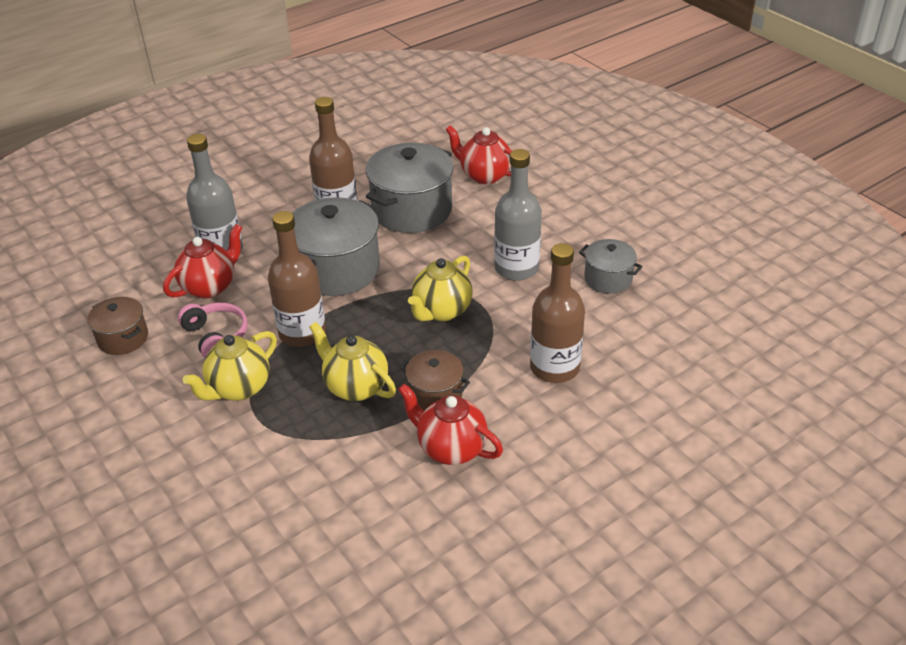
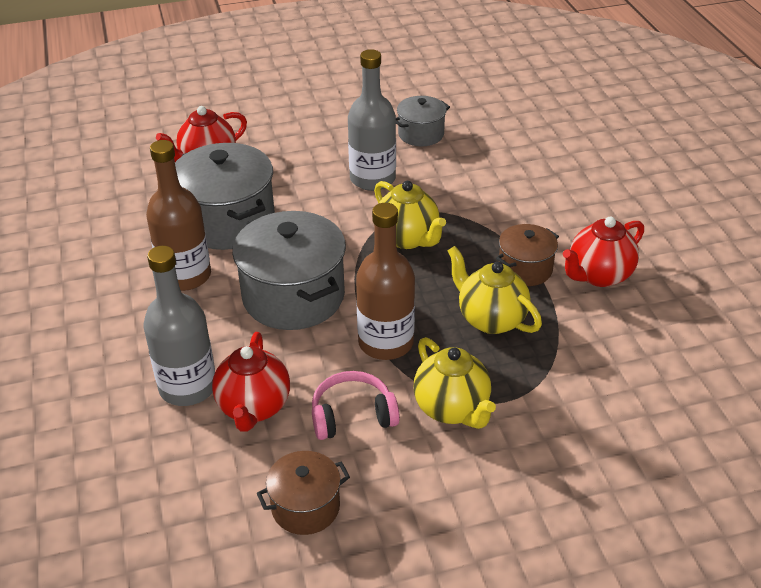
camera: 70 degrees left, 0 degrees up
red teapot [163,224,242,298] -> red teapot turned 150 degrees counterclockwise [212,332,290,432]
yellow teapot [309,322,396,401] -> yellow teapot turned 75 degrees clockwise [447,246,542,334]
brown bottle [530,243,585,383] -> none

